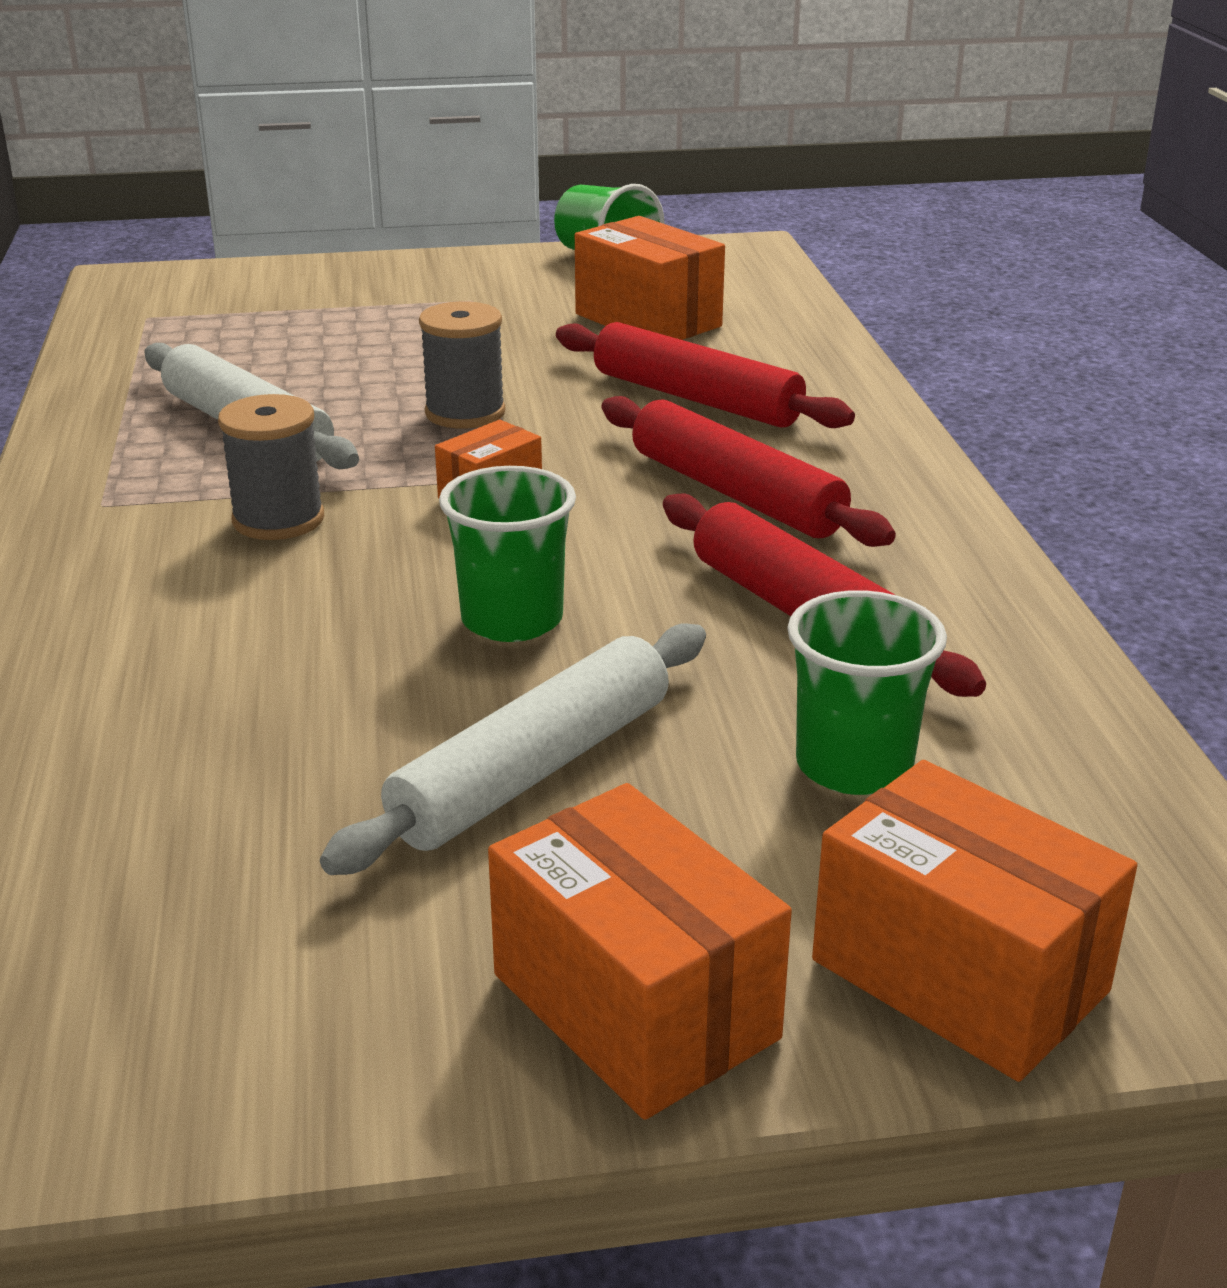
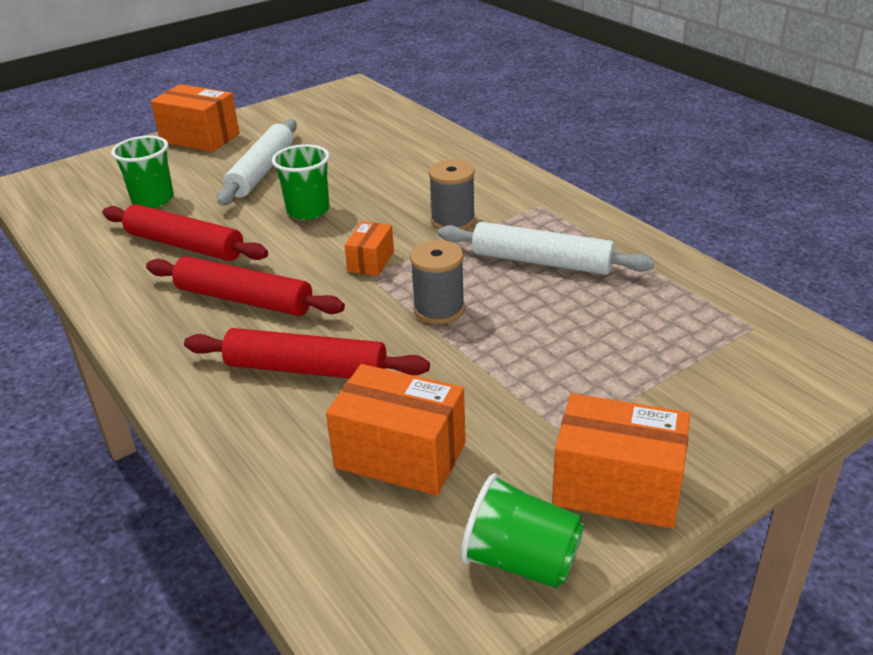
camera: 155 degrees right, 5 degrees up
orange box [812,760,1137,1082] -> orange box moved to [552,393,690,529]

